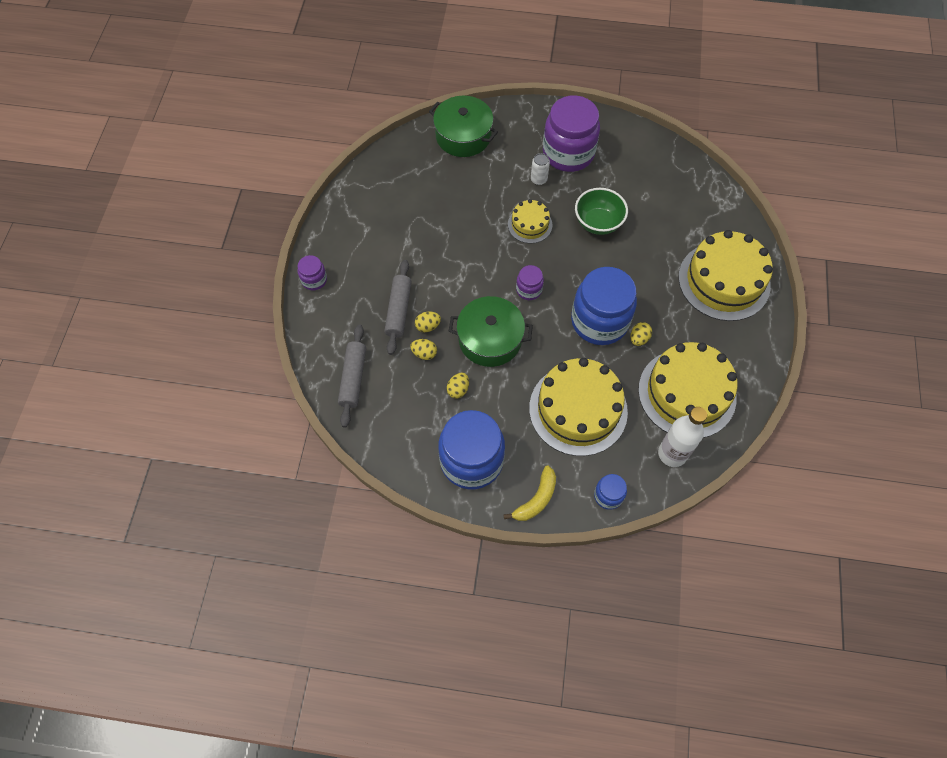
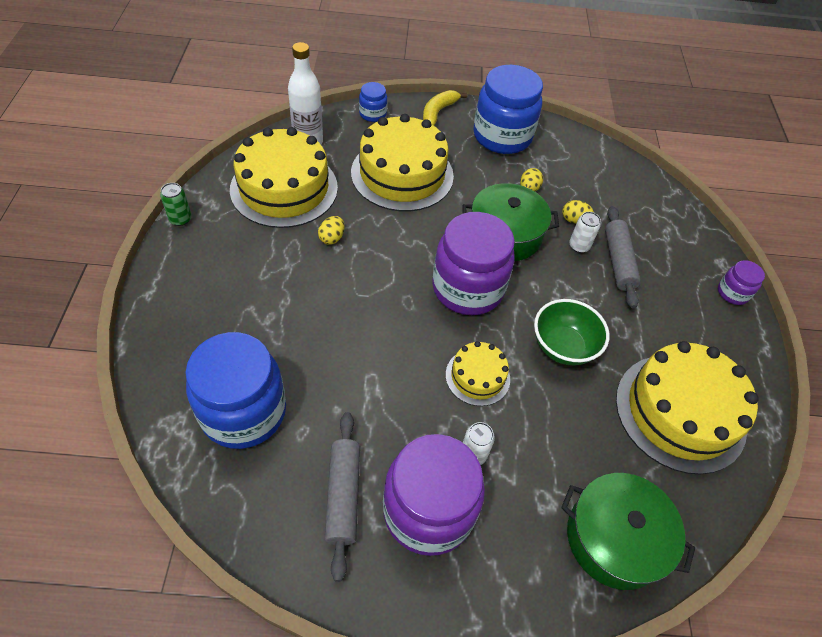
camera: 170 degrees right, 10 degrees down
grey rolling pin [338,324,366,427] -> grey rolling pin moved to [325,412,360,582]
yellow egg [415,312,441,332] -> white can [569,212,601,253]
purple jar [516,265,544,300] -> purple jar [432,212,515,315], size x2.17
blue jar [571,267,637,345] -> blue jar moved to [185,332,286,449]
green bowl [575,188,628,235] -> green bowl moved to [534,299,610,365]
yellow cake [679,230,773,321] -> yellow cake moved to [616,341,759,475]
none -> green can [160,183,192,226]

